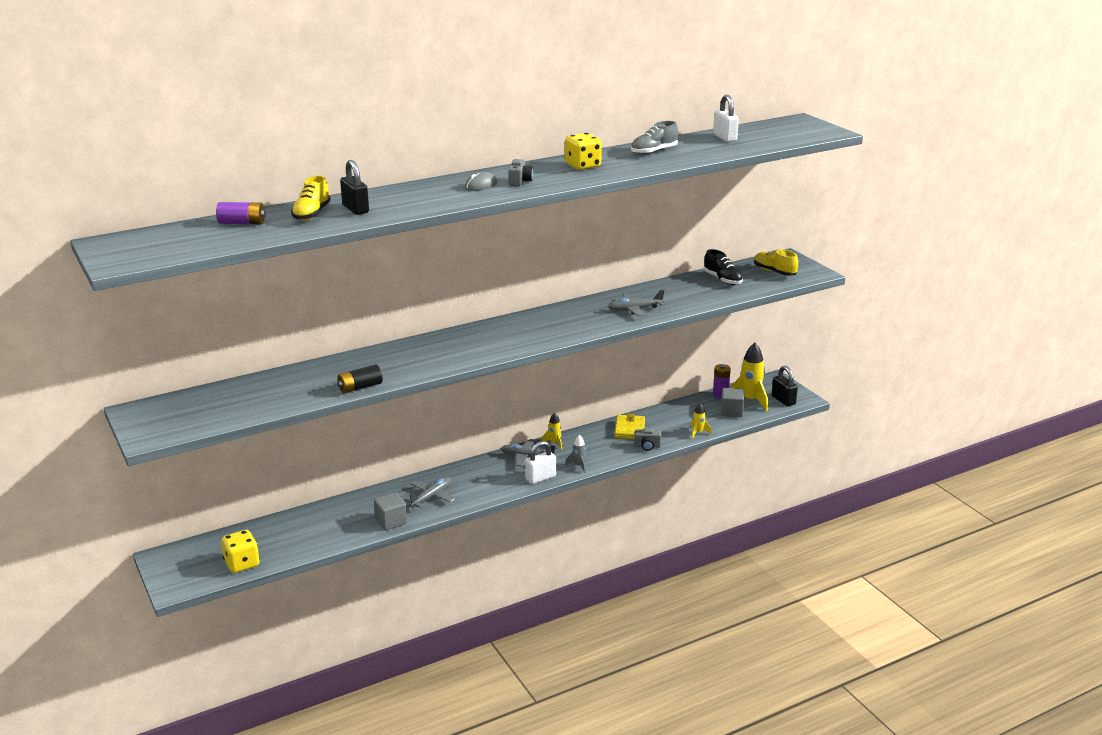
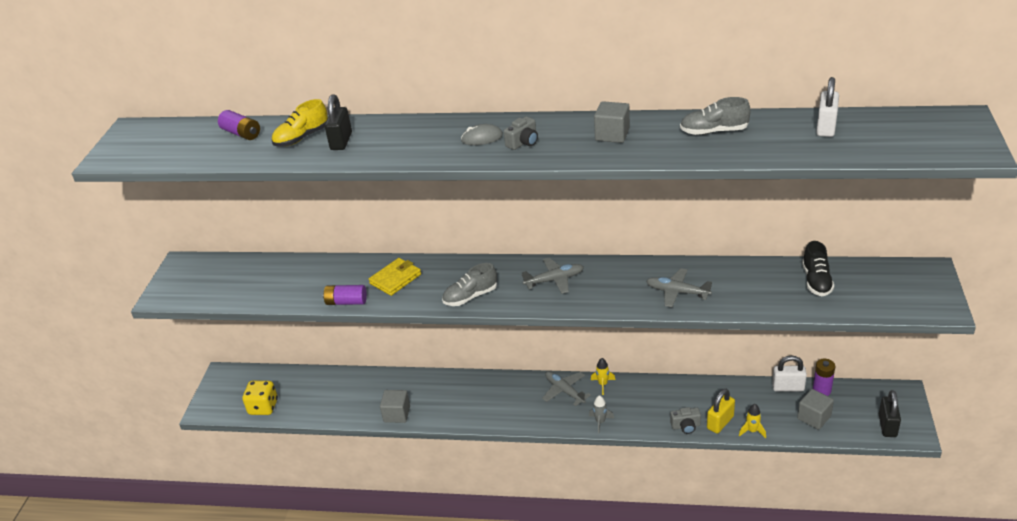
camera: 40 degrees right, 10 degrees up
black battery [337,364,383,394] -> purple battery [323,285,367,305]
grey plane [404,477,455,508] -> grey plane moved to [522,257,584,294]
white padlock [525,441,556,484] -> white padlock moved to [772,356,807,392]
yellow dice [565,133,602,170] -> grey cube [594,101,630,143]
yellow wallet [615,414,645,439] -> yellow wallet moved to [369,258,421,296]
grey camera [634,428,661,451] -> grey camera turned 45 degrees counterclockwise [670,407,701,434]
yellow rocket [730,343,768,411] -> none
yellow shoe [754,250,798,276] -> none
none -> grey shoe [442,263,497,306]
none -> yellow padlock [707,389,735,433]

